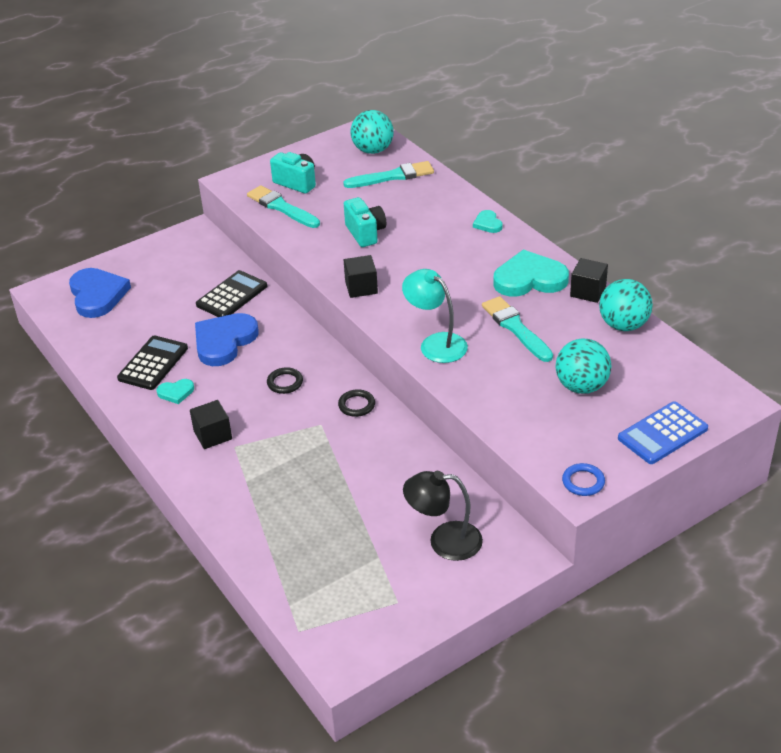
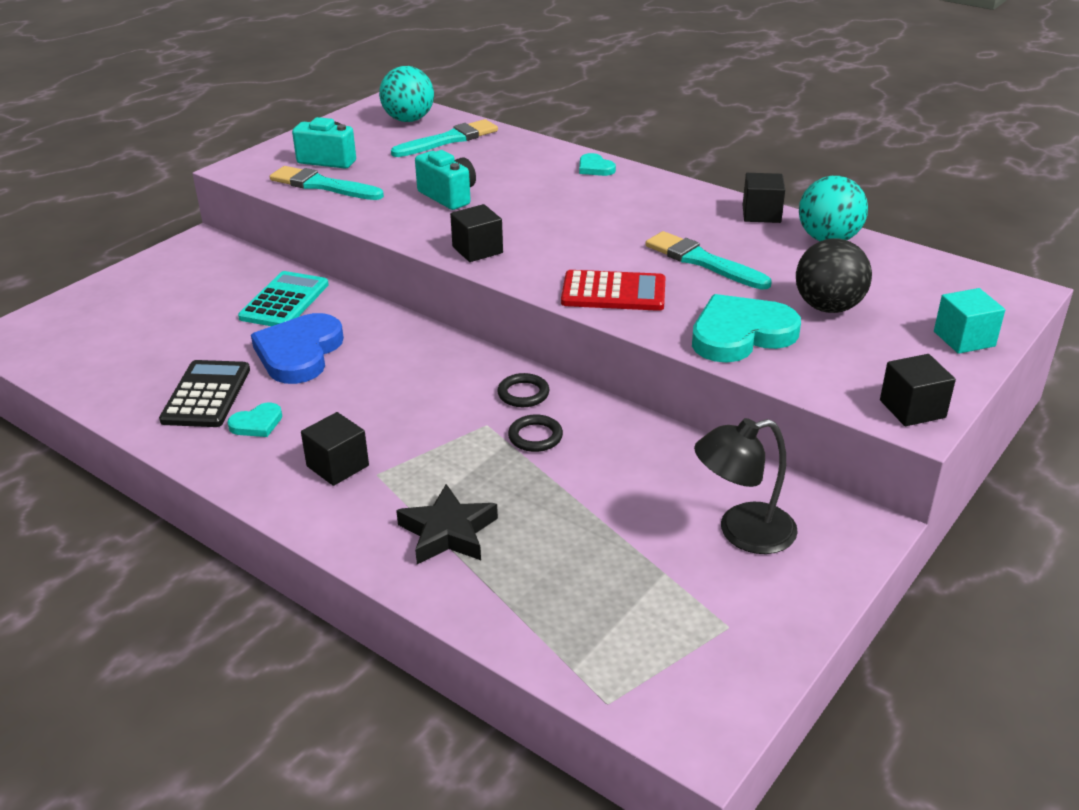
camera: 20 degrees left, 5 degrees down
blue heart [69,268,131,318] -> none
black calculator [196,270,267,317] -> turquoise calculator [238,271,329,326]
black ring [267,367,303,394] -> black ring moved to [508,415,563,452]
turquoise lamp [402,269,468,363] -> red calculator [561,270,666,311]
turquoise heart [493,250,569,297] -> turquoise heart moved to [692,294,801,362]
turquoise ball [556,339,612,394] -> black ball [796,238,872,313]
blue ring [562,463,605,496] -> black cube [880,354,956,426]
blue calculator [618,401,708,464] -> turquoise cube [934,288,1005,354]
none -> black star [396,484,498,564]

